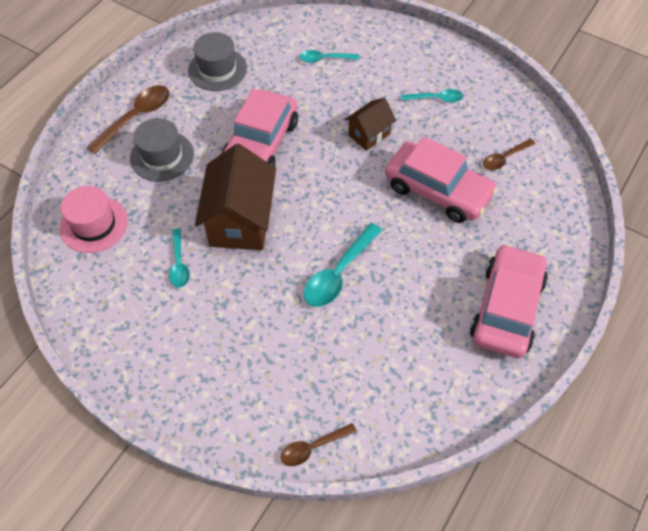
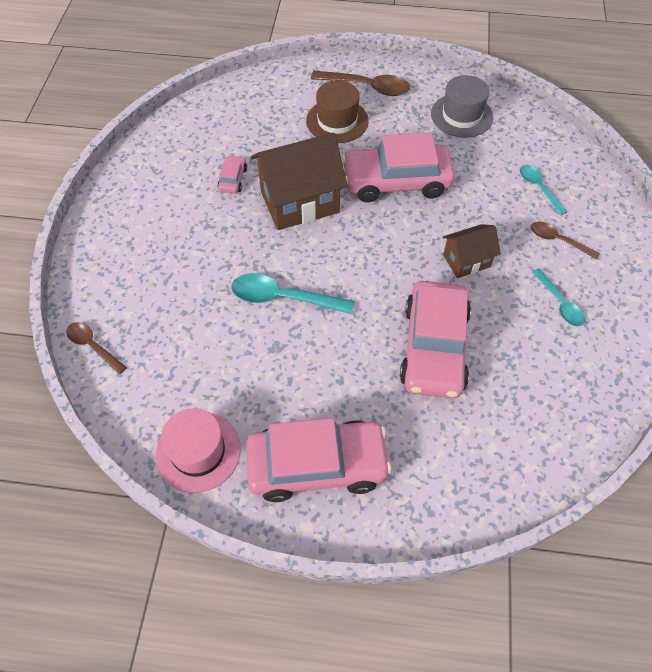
camera: 65 degrees right, 0 degrees up
pink hat [60,186,128,253] -> pink hat moved to [156,408,241,493]
grey hat [130,118,194,182] -> brown hat [306,80,369,143]
turquoise spoon [169,228,190,287] -> pink car [217,155,247,193]
brown house [345,98,396,151] -> brown house turned 45 degrees counterclockwise [443,224,501,278]
brown spoon [483,139,536,170] -> brown spoon moved to [531,222,600,260]

